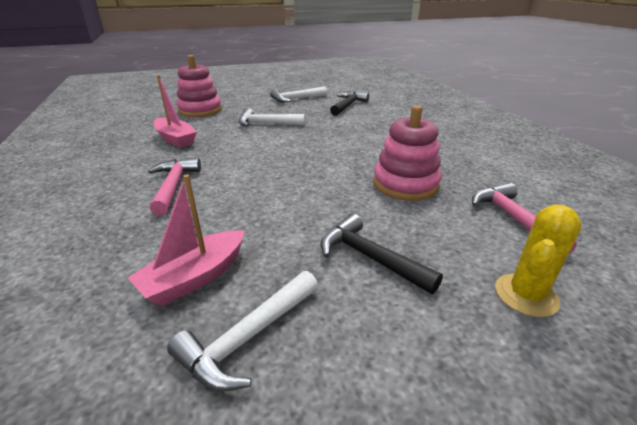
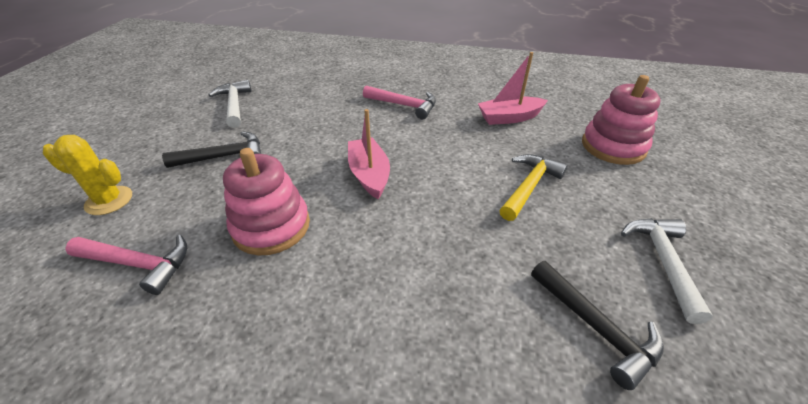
camera: 120 degrees right, 10 degrees up
pink boat [128,174,245,306] -> pink boat moved to [348,109,390,200]
white hammer [239,108,305,127] -> yellow hammer [499,154,568,221]
yellow cactus [495,204,581,317] -> yellow cactus turned 60 degrees counterclockwise [43,135,132,215]

